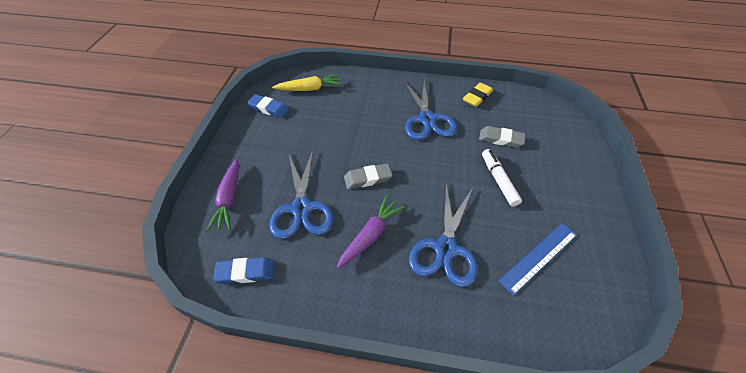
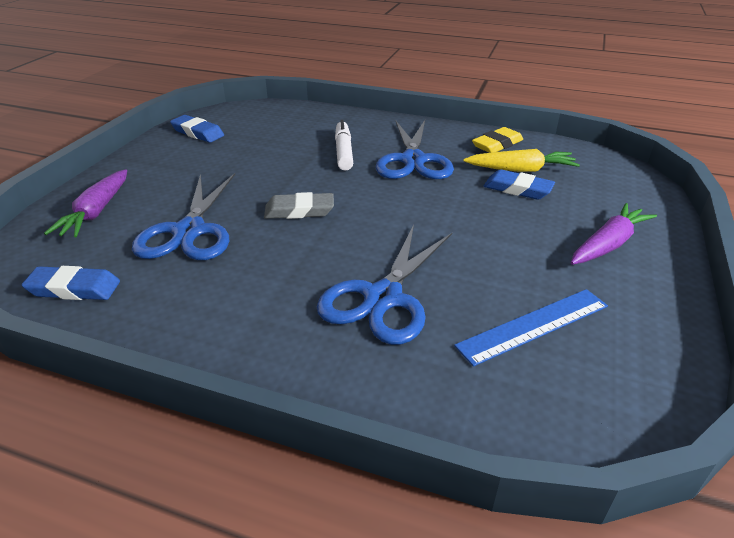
camera: 10 degrees right, 15 degrees down
yellow carrot [272,74,342,91] -> yellow carrot moved to [463,149,580,172]
purple carrot [337,196,405,268] -> purple carrot moved to [571,203,657,265]
grey eraser [479,126,525,148] -> blue eraser [483,169,555,200]
white marker [482,149,522,207] -> white marker moved to [335,120,353,171]

